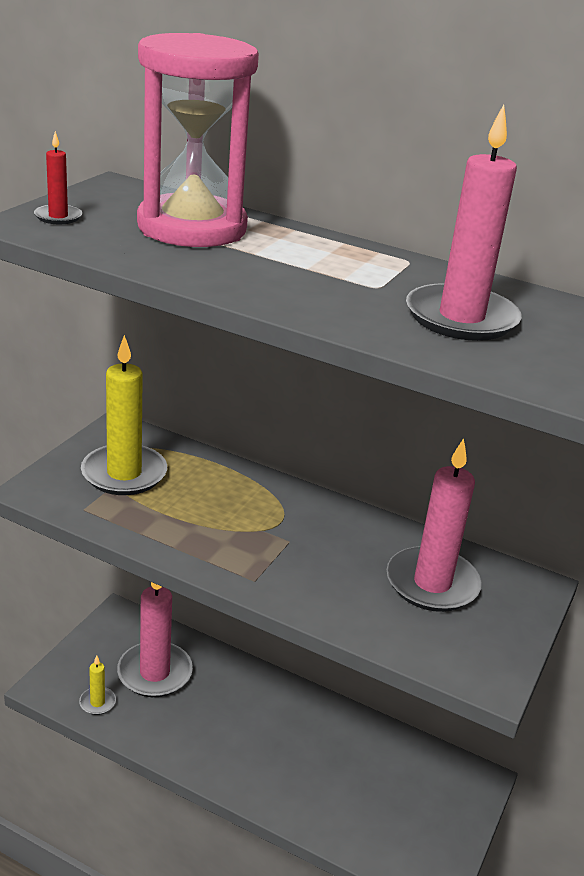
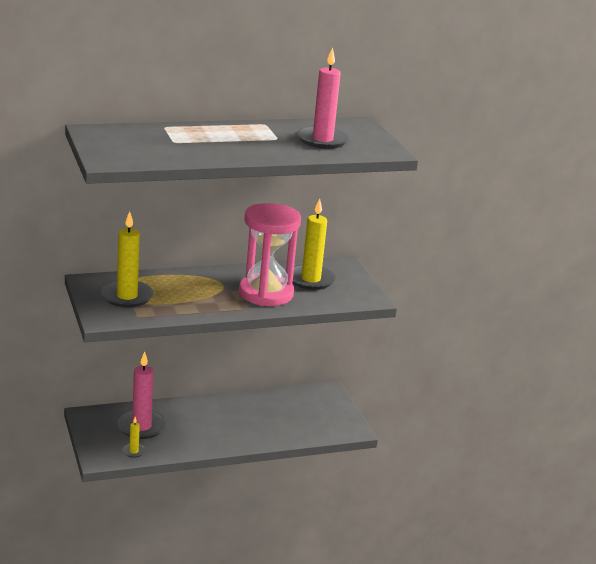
camera: 45 degrees left, 5 degrees down
red candle [34,131,82,224] -> none
pink hourglass [137,33,259,247] -> pink hourglass moved to [239,203,301,306]
pink candle [387,438,482,612] -> yellow candle [293,198,336,290]

